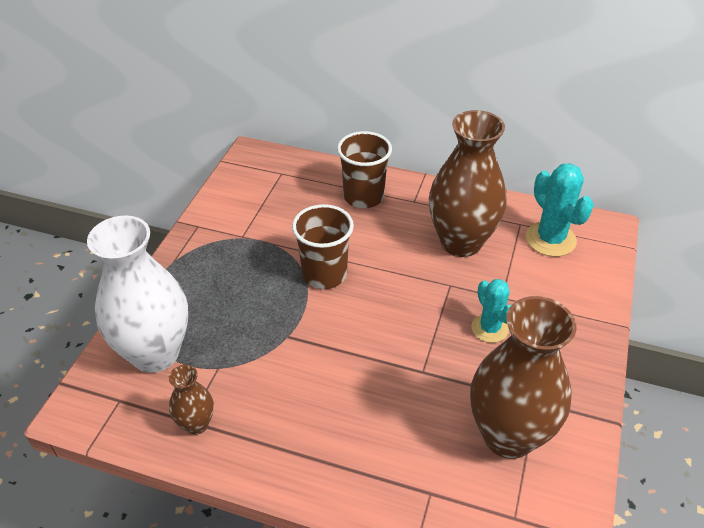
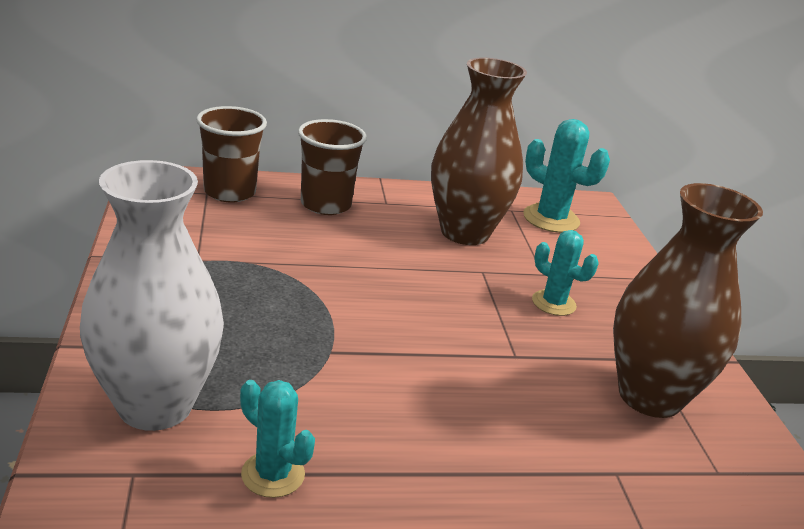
camera: 30 degrees left, 15 degrees down
brown vase [169,365,214,435] -> turquoise cactus [240,380,315,498]
brown cup [292,204,354,289] -> brown cup moved to [196,106,267,203]

